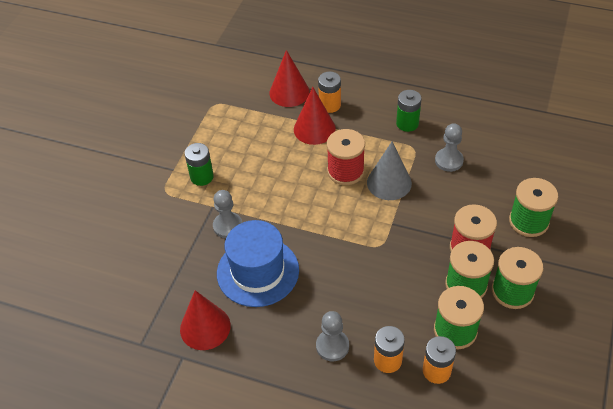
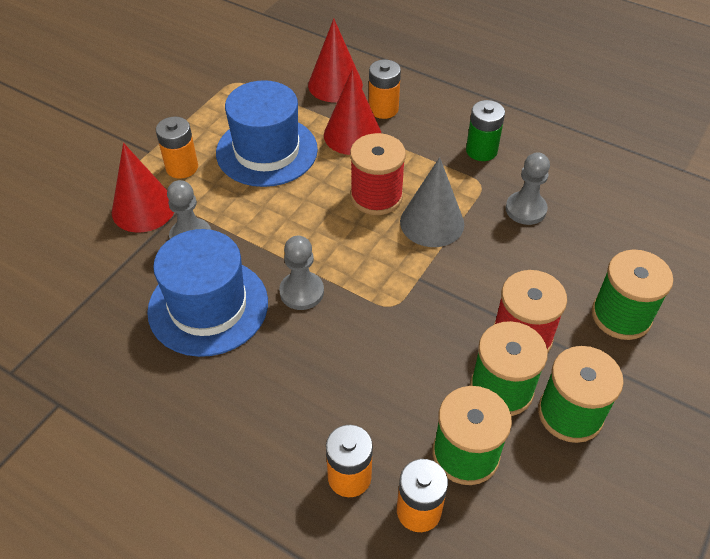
camera: 10 degrees right, 0 degrees up
red cone [180,290,231,350] -> red cone moved to [112,143,174,233]
green battery [185,143,214,186] -> orange battery [156,117,198,179]
grey pawn [316,311,349,361] -> grey pawn moved to [279,236,324,310]
none -> blue hat [216,80,318,187]

